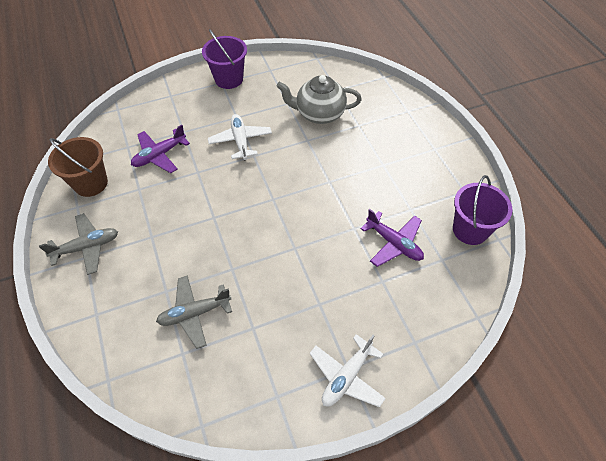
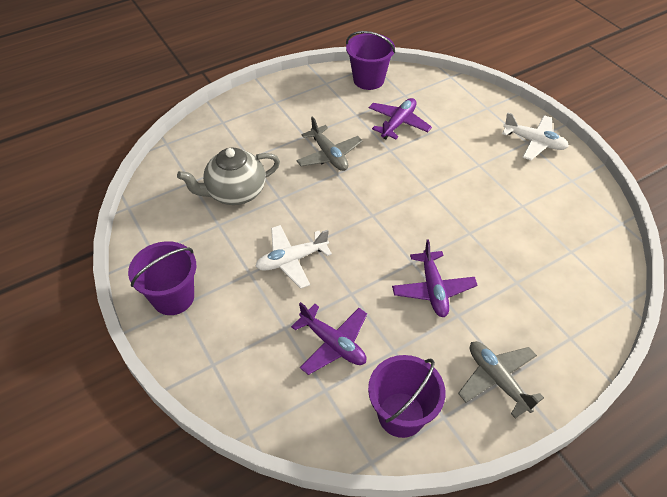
camera: 100 degrees left, 5 degrees down
brown bucket [48,137,108,197] -> purple bucket [368,355,445,438]
grey plane [156,276,232,349] -> grey plane moved to [296,116,362,171]
grey teapot [276,75,362,124] -> grey teapot turned 75 degrees clockwise [177,148,280,205]
none -> purple plane [392,239,478,317]

